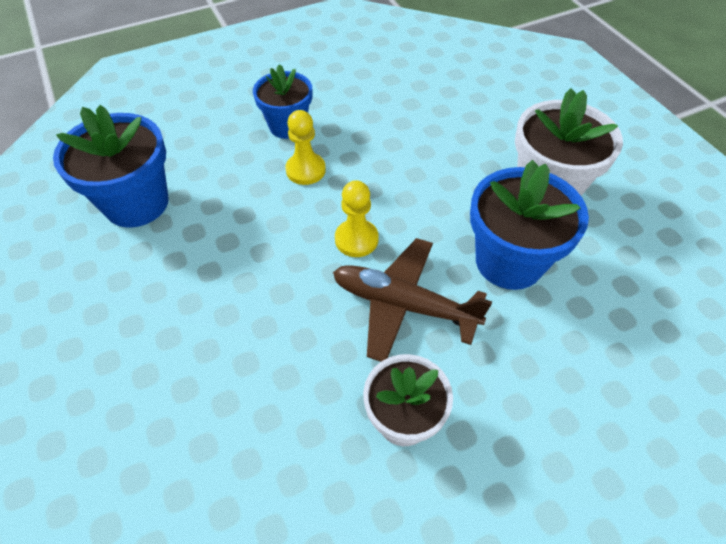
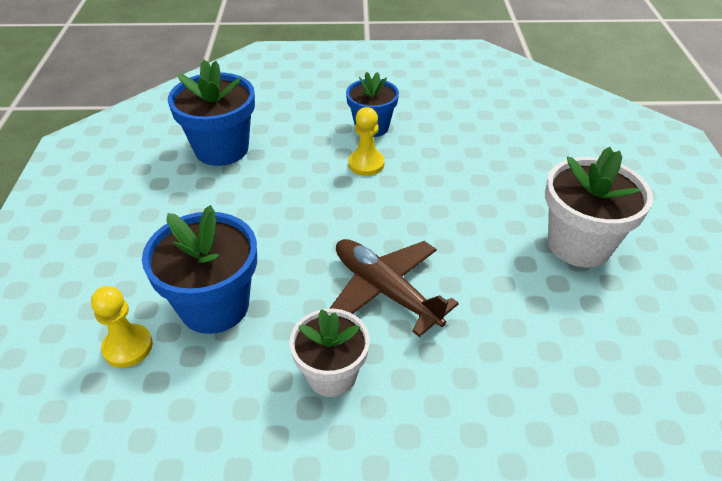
camera: 25 degrees right, 10 degrees down
yellow pawn [335,180,379,257] -> yellow pawn moved to [91,286,153,368]
blue flower pot [470,160,589,290] -> blue flower pot moved to [142,205,257,334]

